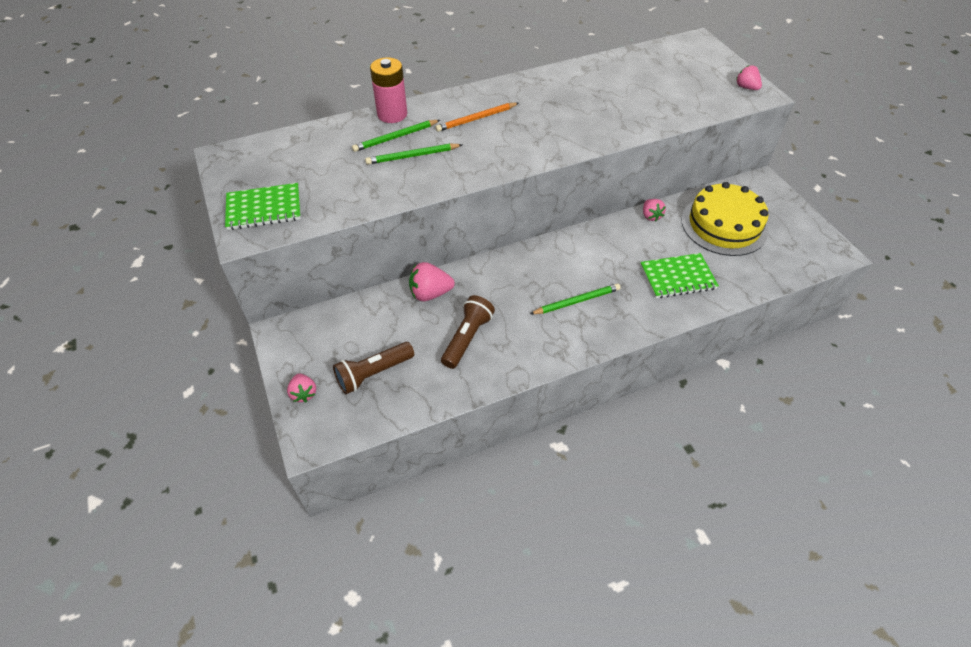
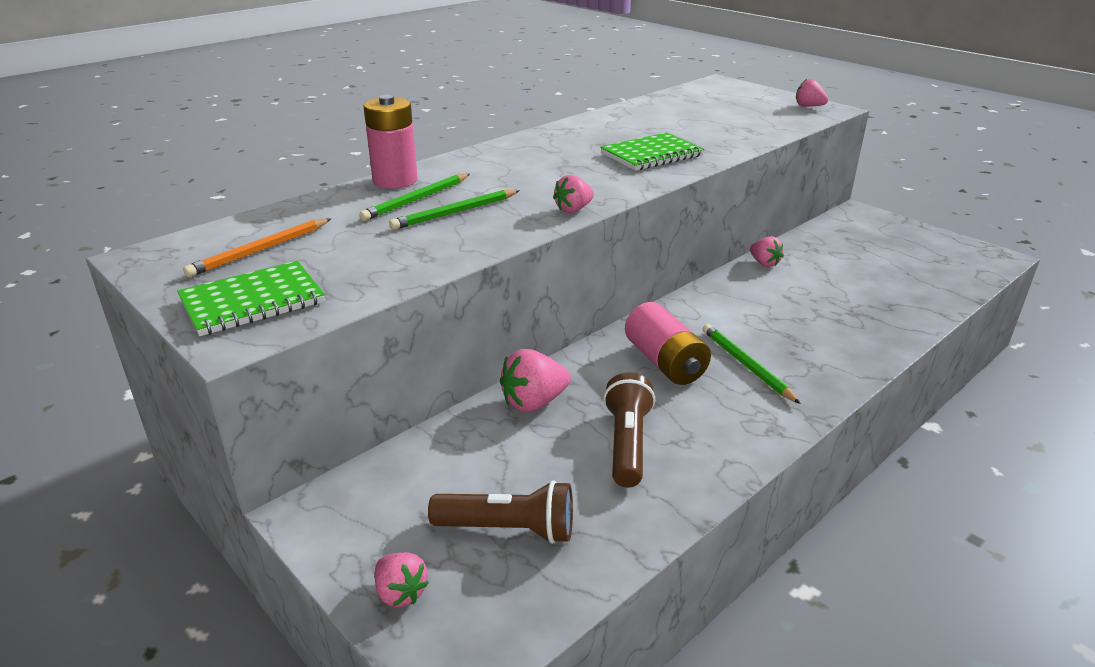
camera: 20 degrees left, 20 degrees down
brown flashlight [333,342,414,394] -> brown flashlight turned 120 degrees counterclockwise [428,481,573,544]
orange pencil [435,102,519,132] -> orange pencil moved to [183,219,331,277]
green pencil [530,284,621,314] -> green pencil turned 75 degrees counterclockwise [703,324,801,404]
green notebook [640,253,719,298] -> green notebook moved to [600,132,704,171]
yellow cake [682,182,768,256] -> none
none -> pink strawberry [553,175,594,213]
none -> pink battery [625,302,711,385]

